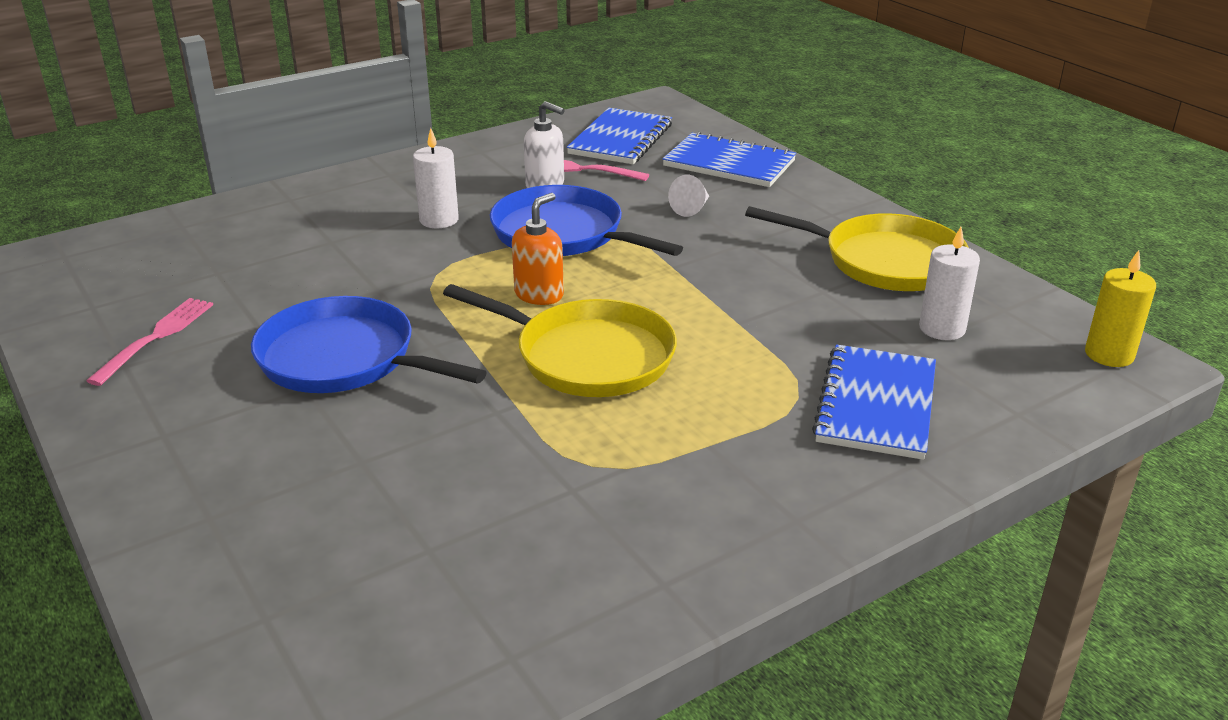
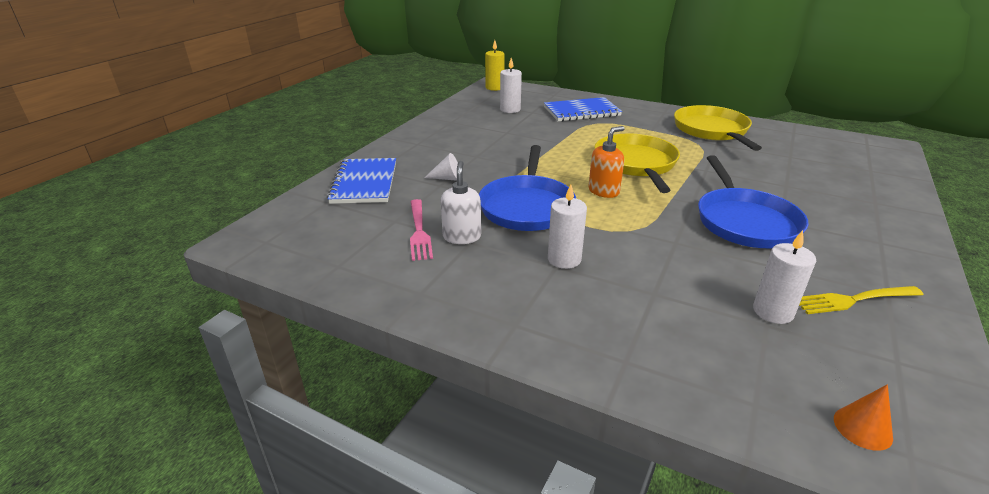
camera: 120 degrees left, 0 degrees up
pink fork [86,298,213,386] -> yellow fork [799,286,924,314]
orange soap dispenser [512,193,564,305] -> orange soap dispenser turned 135 degrees clockwise [588,126,625,198]
blue notebook [567,108,672,164] -> none
yellow pan [745,206,969,291] -> yellow pan moved to [674,105,762,151]
none -> white candle [753,230,816,324]
none -> orange cone [834,384,893,451]

